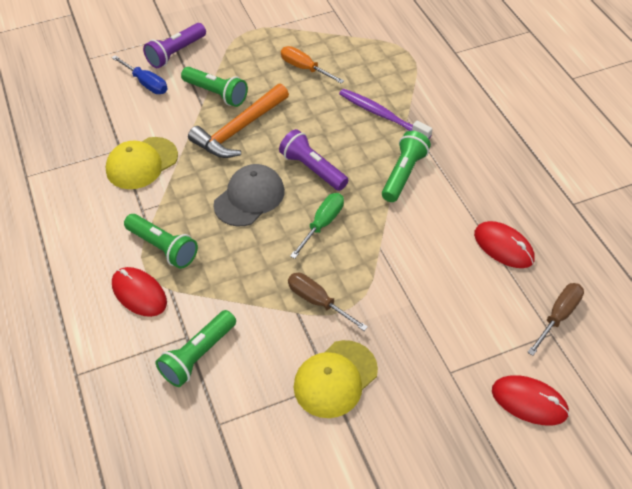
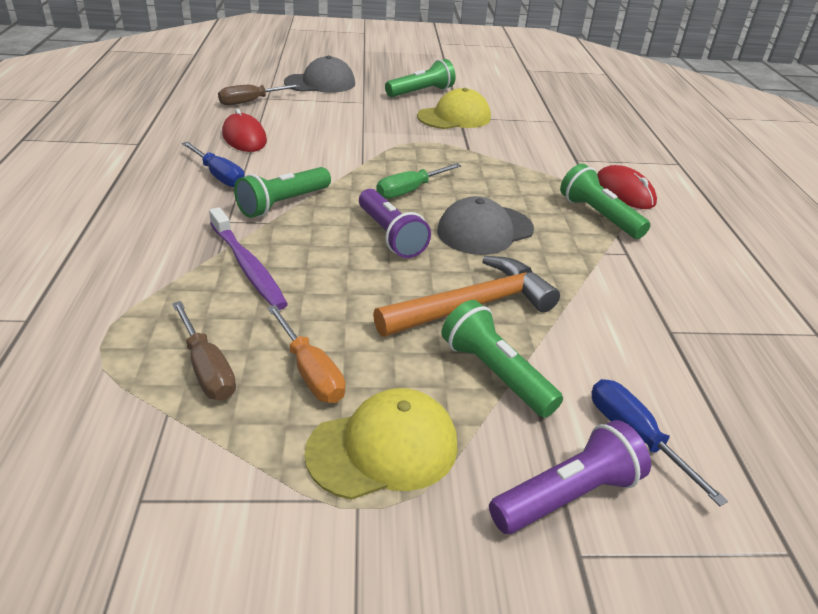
camera: 165 degrees left, 15 degrees down
yellow cap [106,137,178,189] -> yellow cap moved to [304,388,457,500]
green flashlight [156,310,236,387] -> green flashlight moved to [385,59,456,97]
brown screwdriver [288,273,368,331] -> brown screwdriver moved to [172,301,236,400]
red mouse [492,375,570,426] -> grey cap [284,56,355,93]
none -> blue screwdriver [182,142,245,187]

